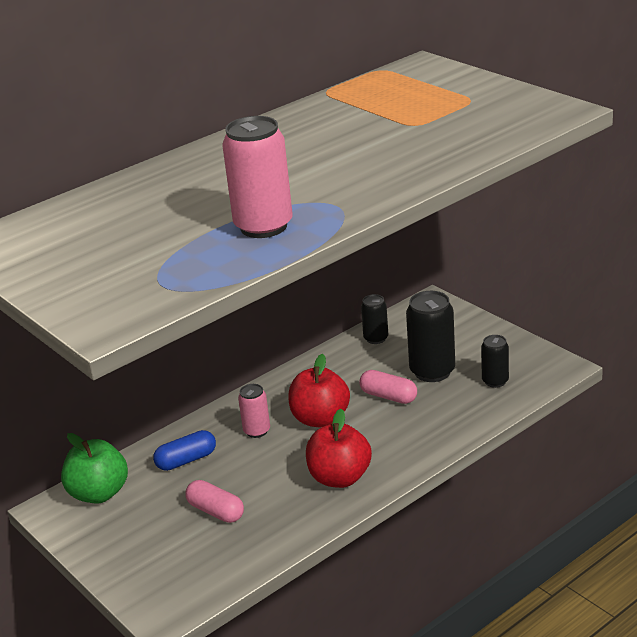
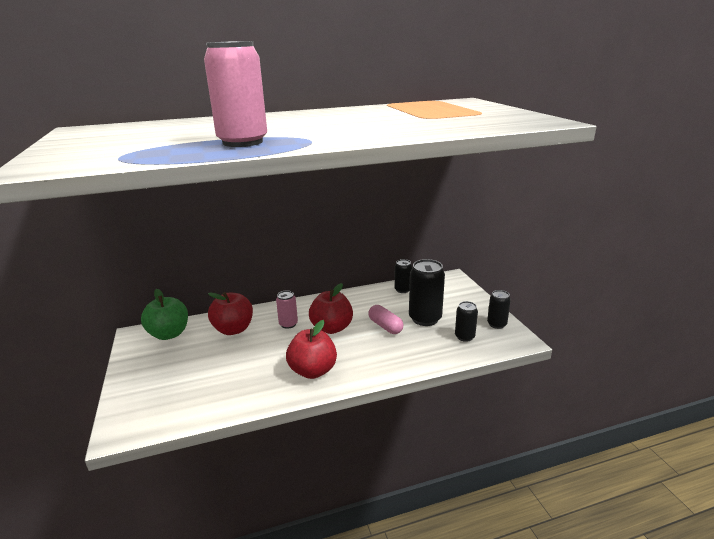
camera: 20 degrees right, 5 degrees down
blue capsule [153,430,216,471] -> red apple [208,292,253,335]
pink capsule [185,480,244,523] -> none
none -> black can [487,290,511,329]

